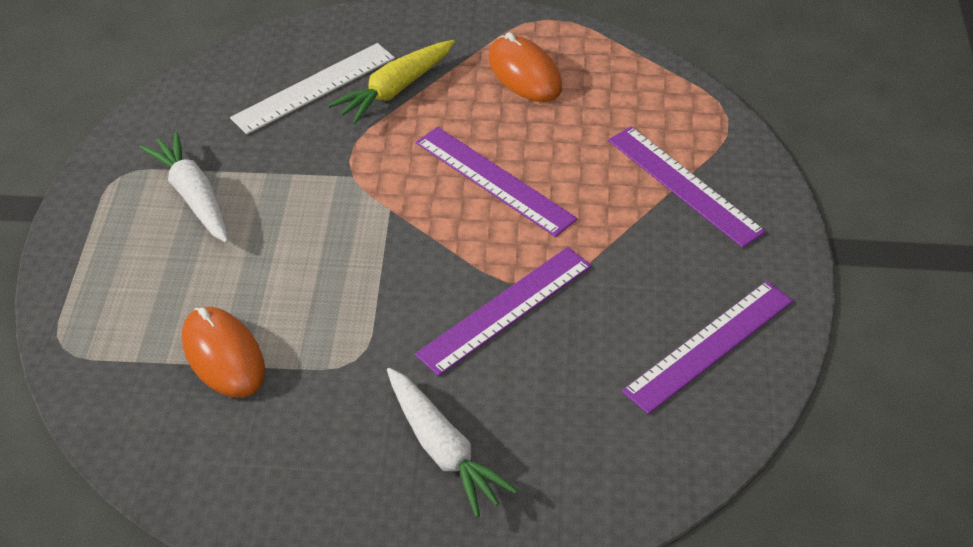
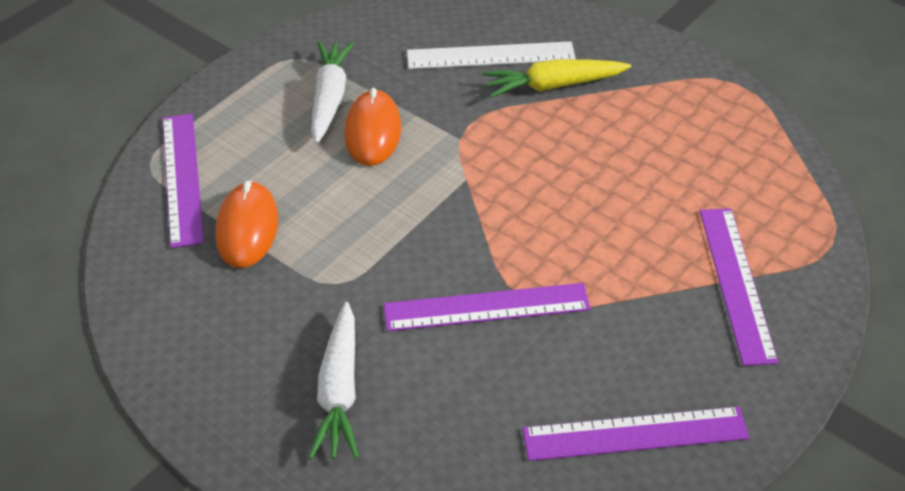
camera: 35 degrees right, 0 degrees up
purple ruler [416,127,578,237] -> purple ruler moved to [163,114,204,248]
orange mouse [488,32,562,102] -> orange mouse moved to [344,88,401,166]

